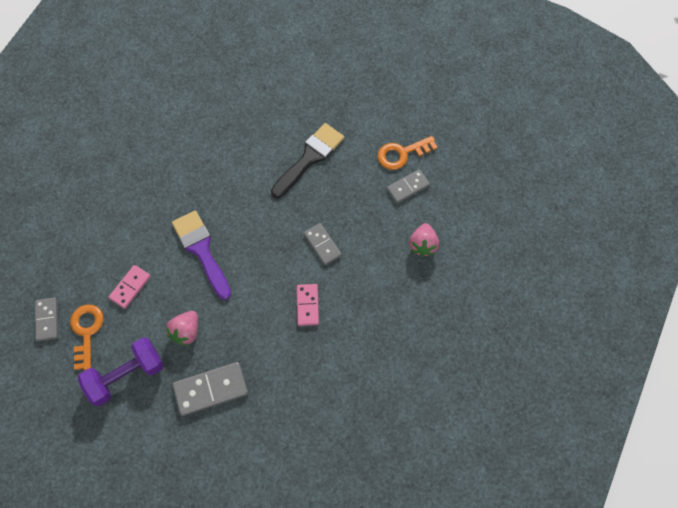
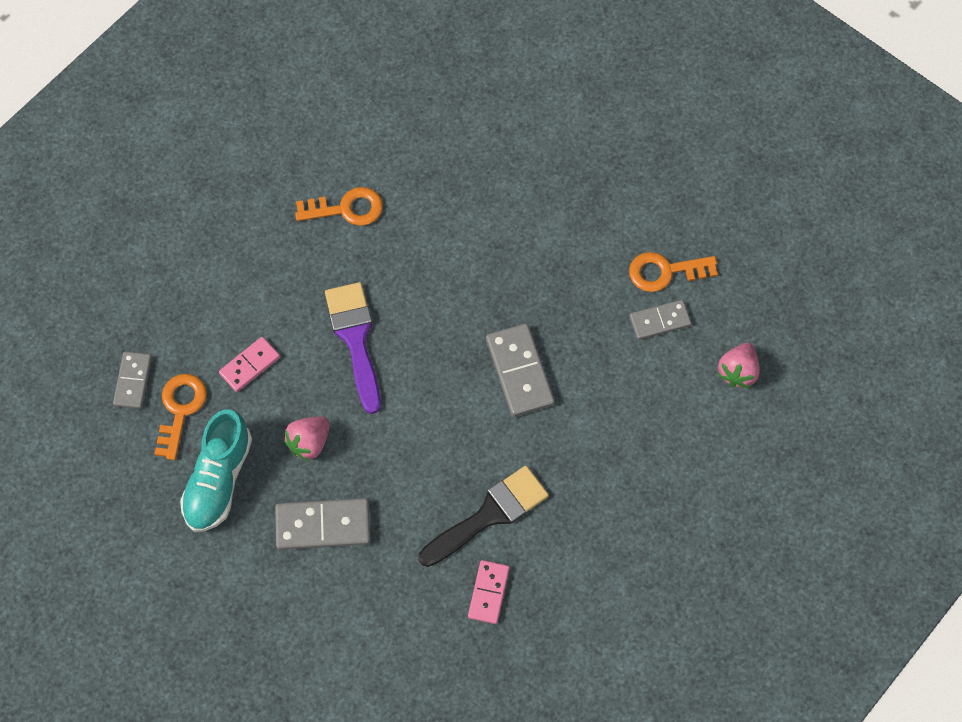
camera: 15 degrees right, 0 degrees up
purple dumbbell [78,337,164,406] -> turquoise shoe [180,409,252,532]
black brush [271,123,344,198] -> black brush moved to [418,466,549,567]
pink domino [297,284,319,326] -> pink domino moved to [468,560,510,624]
grey domino [304,223,342,265] -> grey domino [486,324,555,417], size x1.57
pink strawberry [409,223,439,257] -> pink strawberry moved to [718,343,760,388]
none -> orange key [295,187,383,226]

